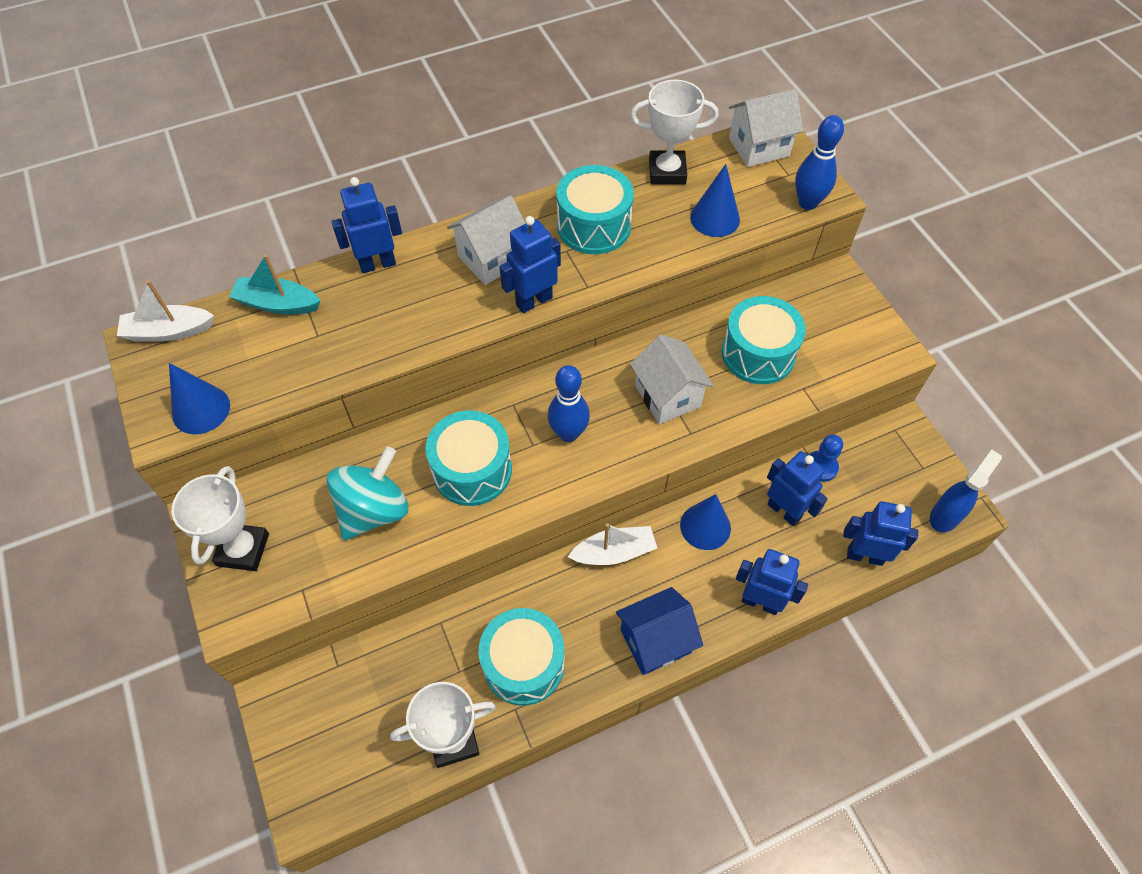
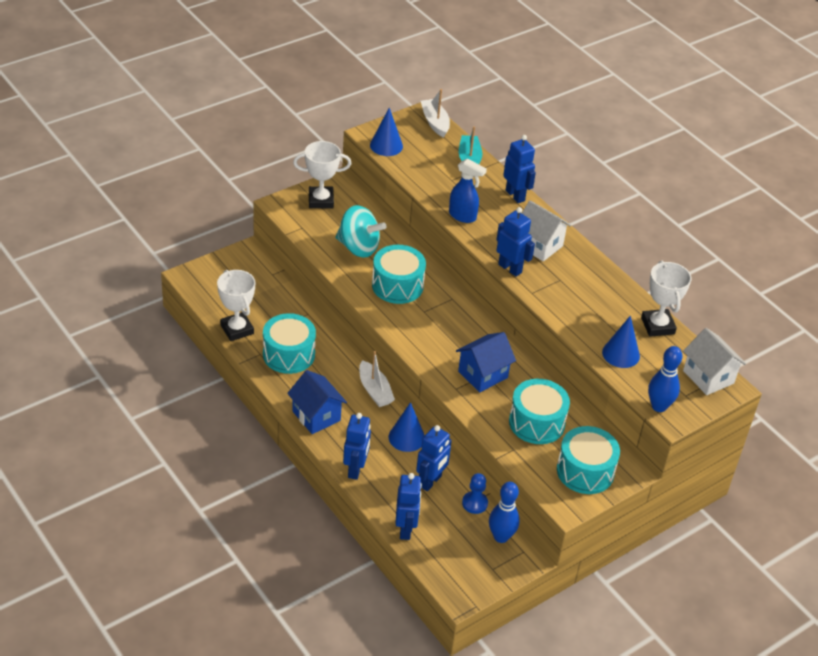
camera: 75 degrees right, 15 degrees down
blue bowling pin [548,365,590,442] -> blue bowling pin moved to [489,482,520,543]
turquoise drum [556,165,634,254] -> turquoise drum moved to [557,426,620,494]
white house [630,334,714,424] -> blue house [456,332,516,392]
blue spray bottle [930,449,1002,532] -> blue spray bottle moved to [449,159,487,223]

